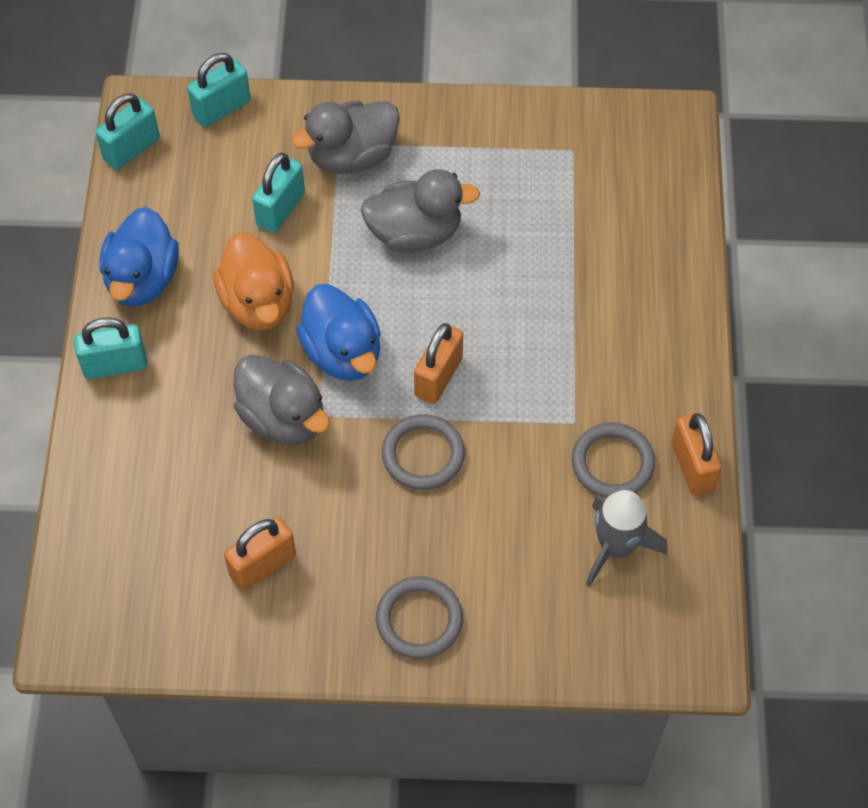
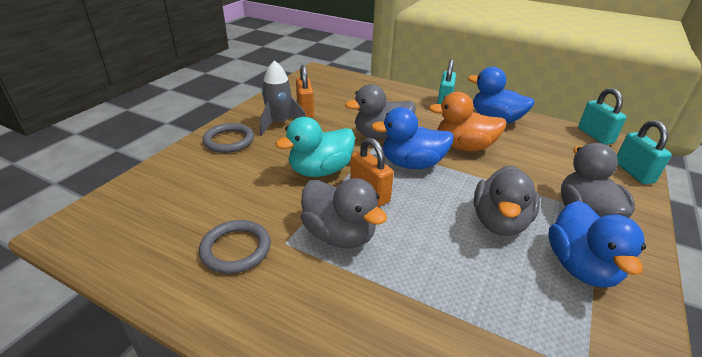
camera: 115 degrees right, 25 degrees down
turquoise padlock [252,153,305,233] -> none
grey ring [382,414,465,490] -> turquoise duck [275,117,355,177]
grey rocket [586,490,667,587] -> grey rocket moved to [260,60,306,136]
orange padlock [671,413,722,496] -> none
none -> grey duck [301,178,387,248]
none -> blue duck [548,201,646,288]

